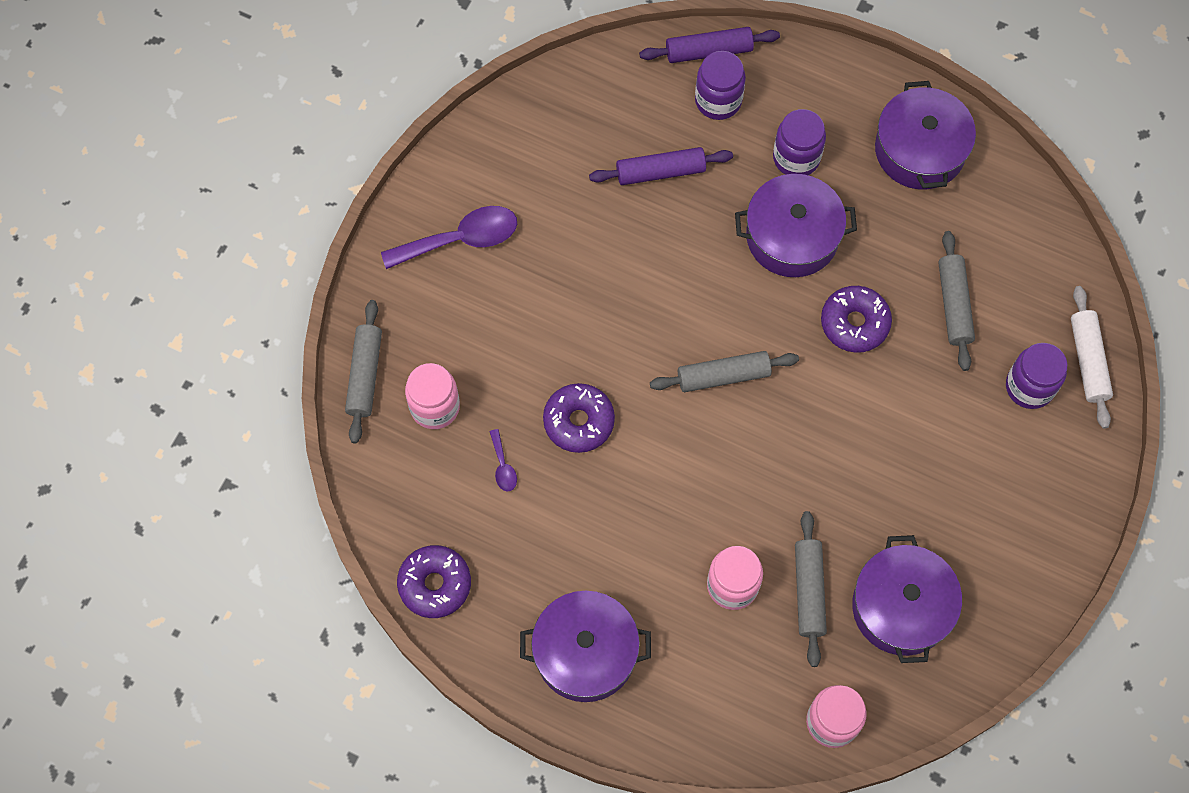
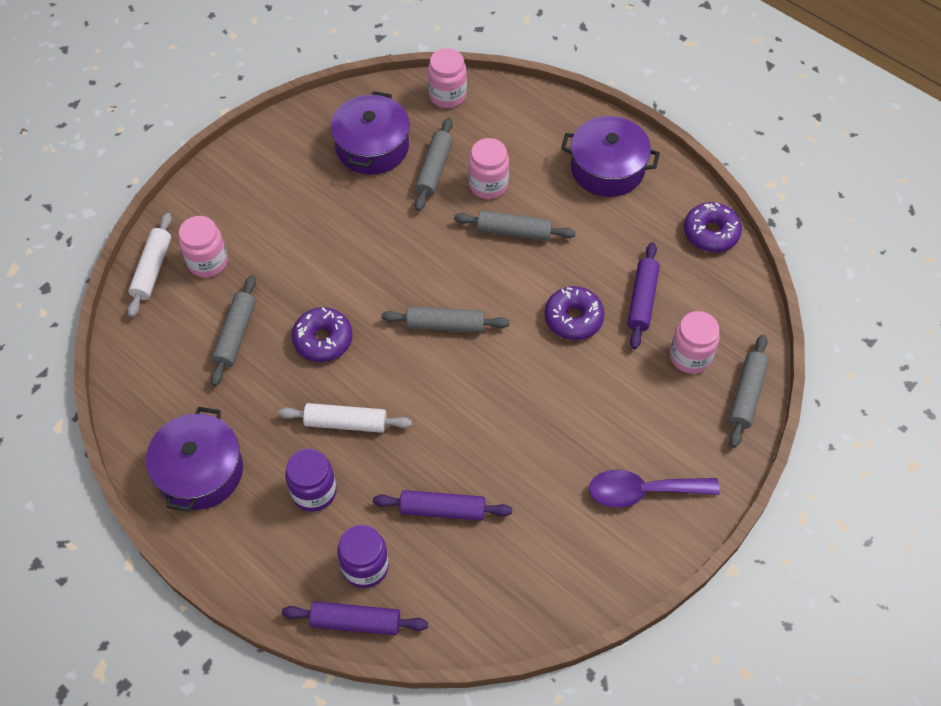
camera: 165 degrees left, 10 degrees down
purple spoon [489,429,517,491] -> purple rolling pin [627,242,660,349]
purple pot [735,174,857,277] -> white rolling pin [278,403,412,433]
purple jar [1006,343,1068,409] -> pink jar [179,216,228,278]
none -> grey rolling pin [454,210,576,241]

